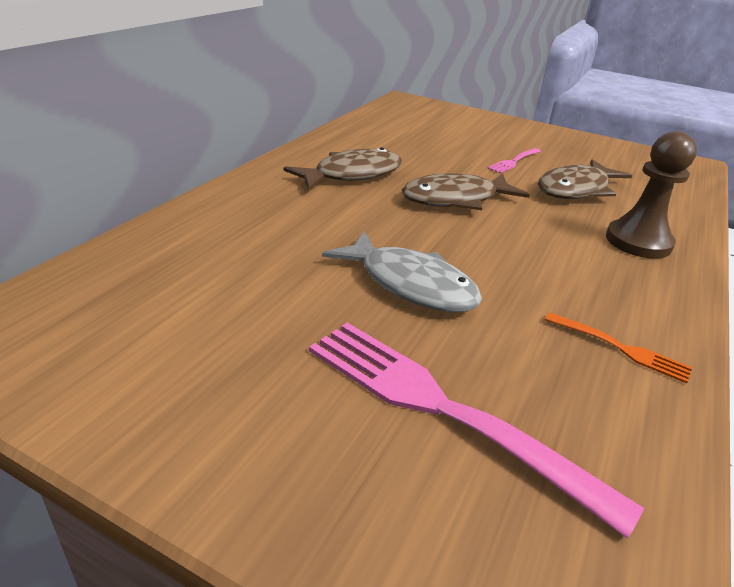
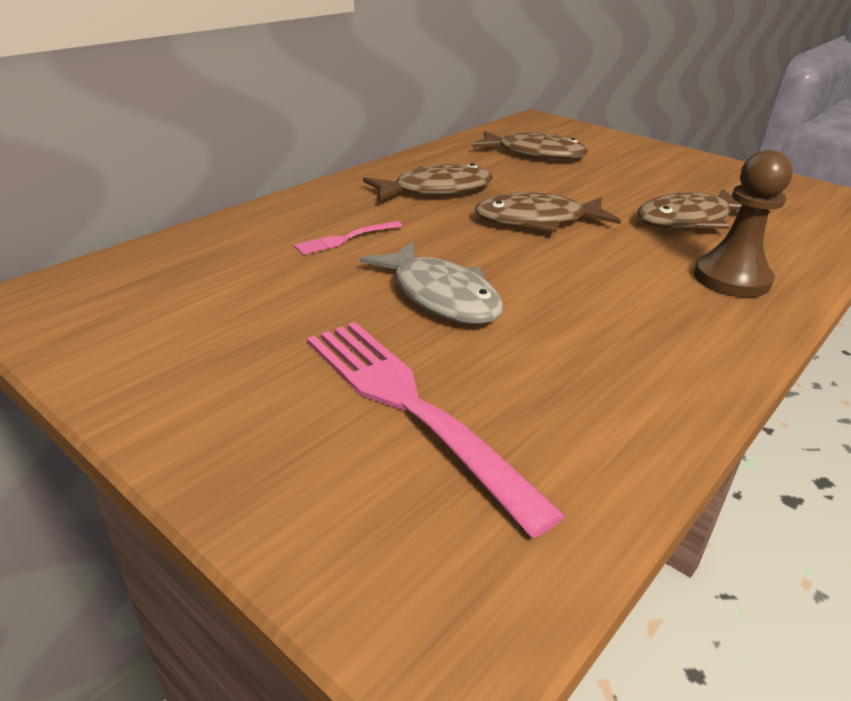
camera: 15 degrees right, 0 degrees up
pink fork [487,148,541,173] -> pink fork moved to [294,221,403,255]
orange fork [545,312,692,384] -> none
none -> brown fish [472,131,588,160]

